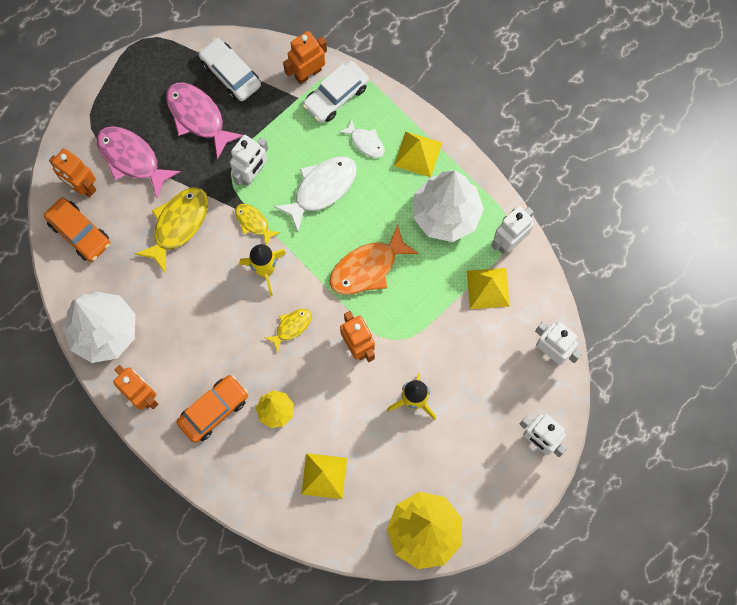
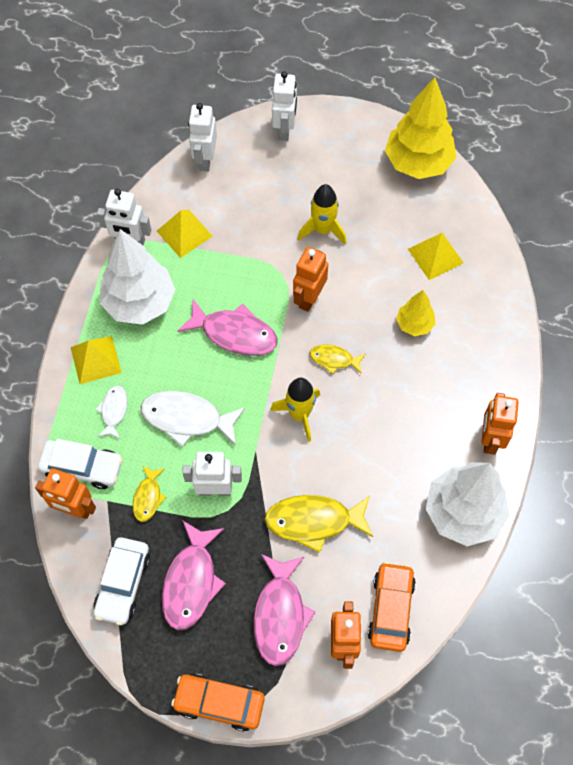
camera: 125 degrees left, 10 degrees down
orange car [176,375,248,443] -> orange car moved to [171,673,265,732]
yellow fish [235,204,281,246] -> yellow fish moved to [132,465,166,522]
orange fish [329,225,419,295] -> pink fish [177,299,278,356]

